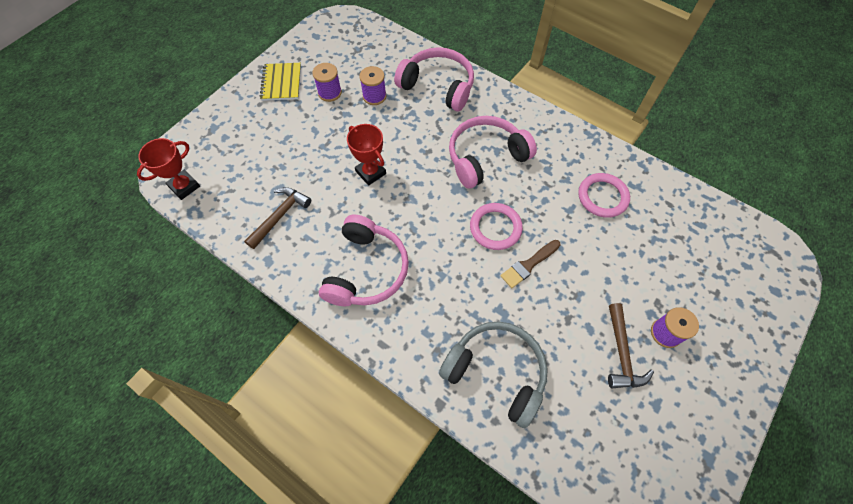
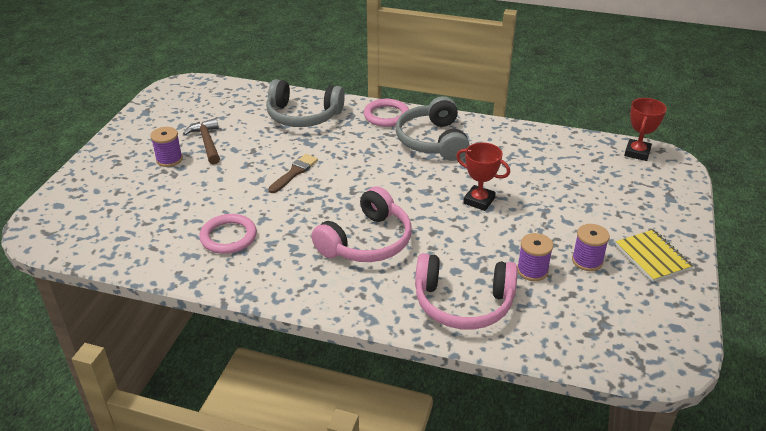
camera: 160 degrees right, 25 degrees down
brown hammer [244,187,311,249] -> none
pink headphones [319,215,409,306] -> grey headphones [396,96,469,161]
pink ring [470,203,523,250] -> pink ring moved to [364,99,409,127]

